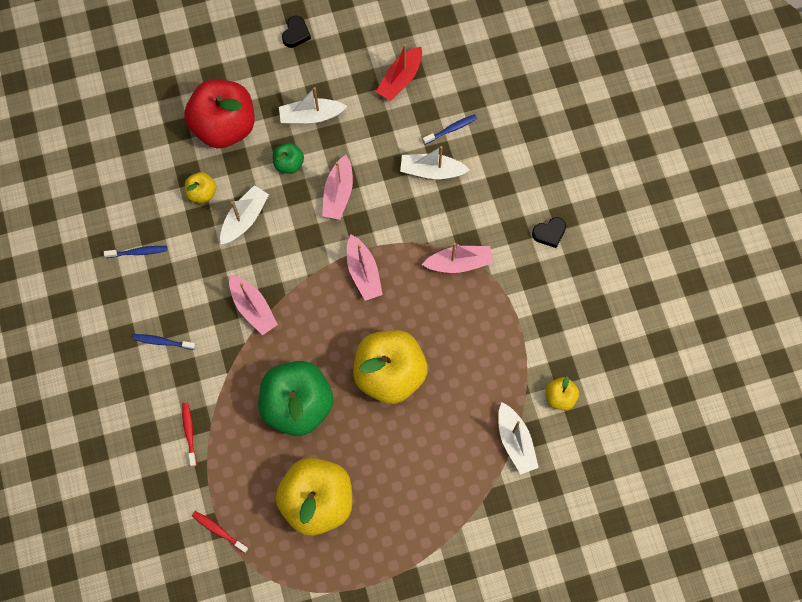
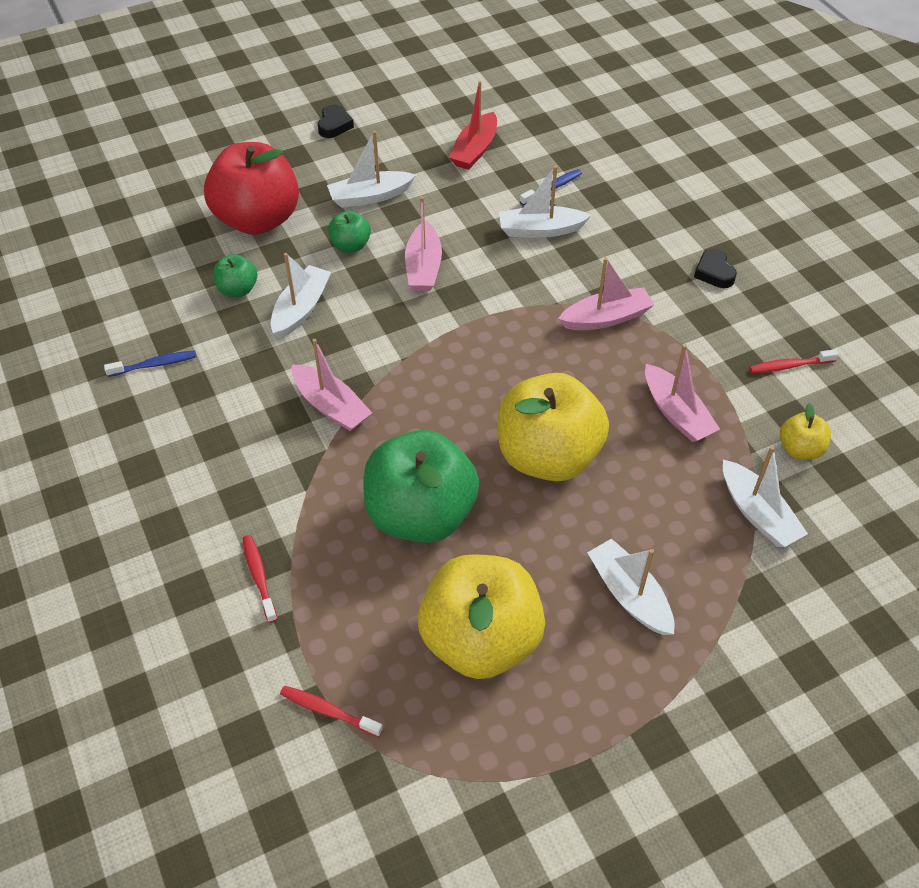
camera: 10 degrees left, 20 degrees down
blue toothbrush [133,334,196,350] -> none
yellow apple [185,172,217,203] -> green apple [213,254,257,297]
pink boat [347,234,383,301] -> pink boat moved to [645,344,720,442]
black heart [532,217,566,248] -> black heart turned 105 degrees clockwise [694,248,737,288]
none -> white boat [587,538,675,635]
none -> red toothbrush [749,349,839,373]

